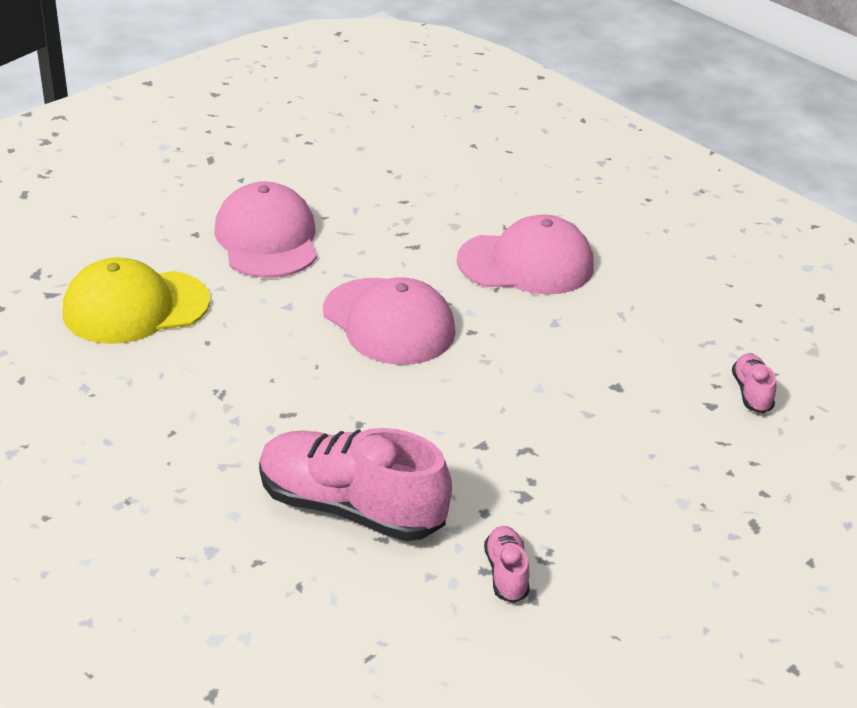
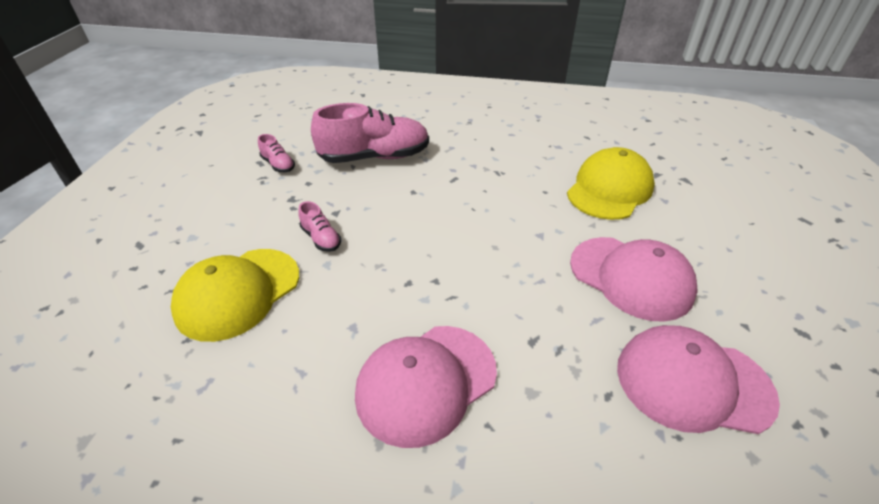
camera: 145 degrees right, 5 degrees up
pink cap [323,277,456,365] -> pink cap moved to [617,325,780,434]
pink shoe [732,354,776,413] -> pink shoe moved to [298,201,341,252]
none -> yellow cap [171,249,299,342]

